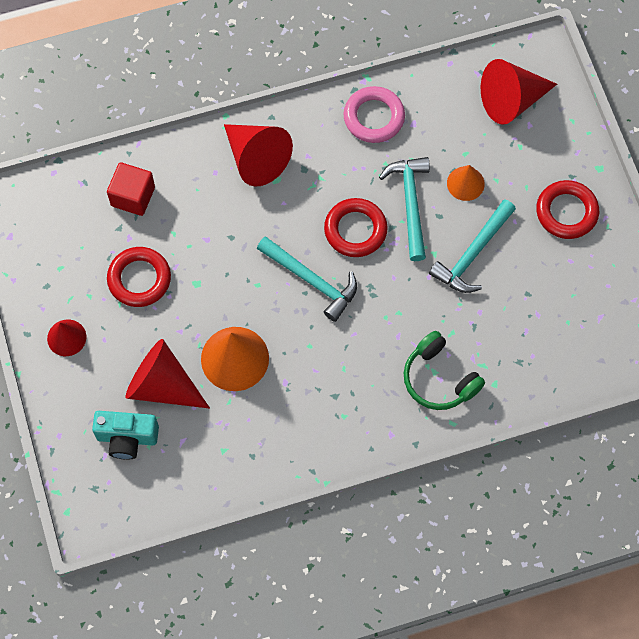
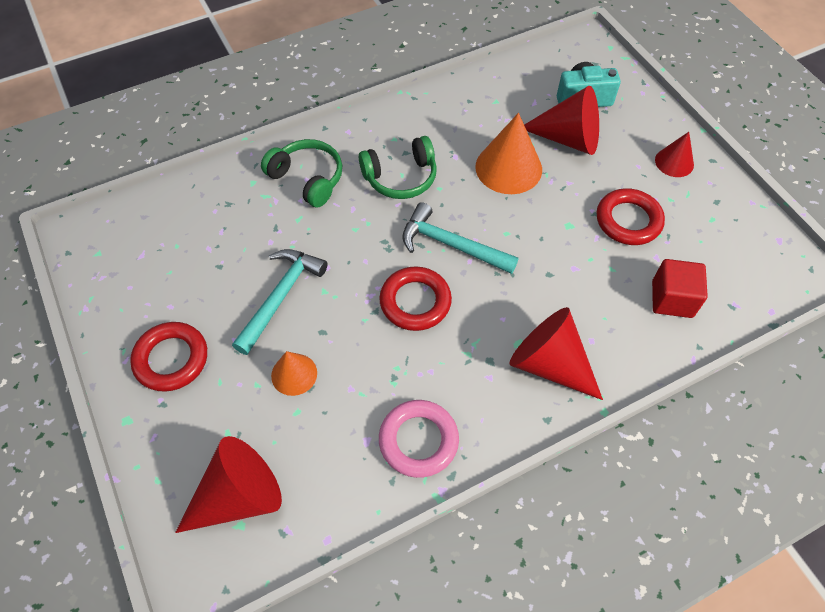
camera: 170 degrees right, 10 degrees down
turquoise hammer [379,157,430,261] -> none
none -> green headphones [359,136,437,199]

